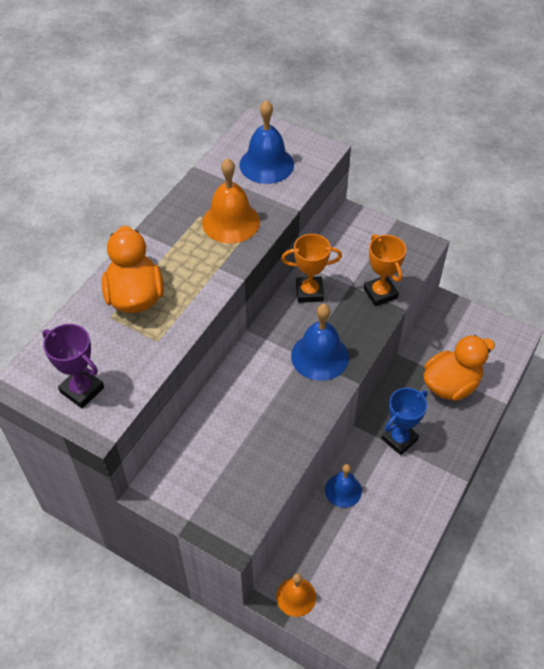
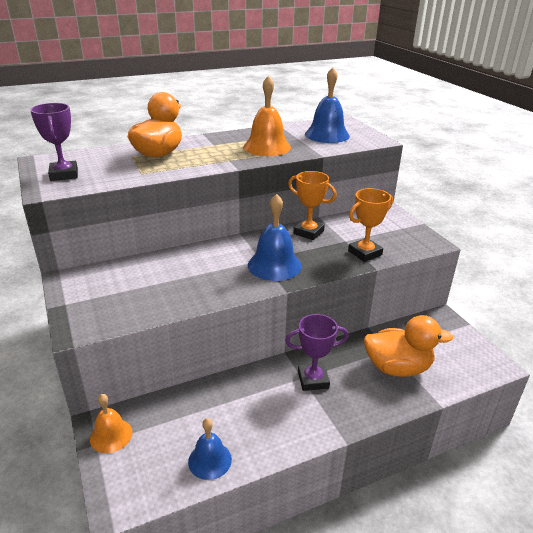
camera: 35 degrees right, 20 degrees down
blue bell [325,464,362,508] -> blue bell moved to [188,418,232,480]
orange trophy [363,234,406,306] -> orange trophy turned 45 degrees clockwise [348,188,393,262]
blue trophy [381,388,428,455] -> purple trophy [285,314,349,391]

